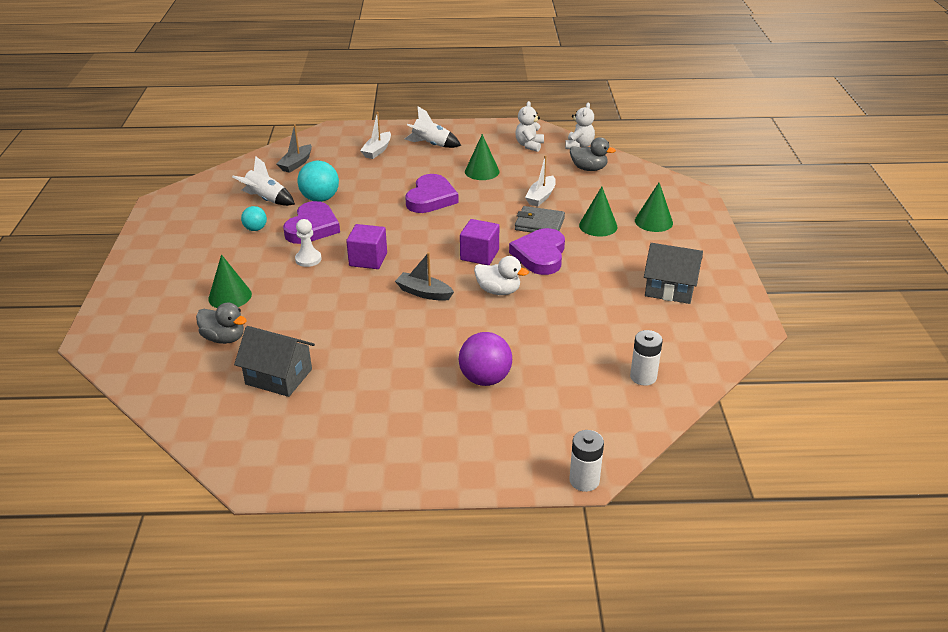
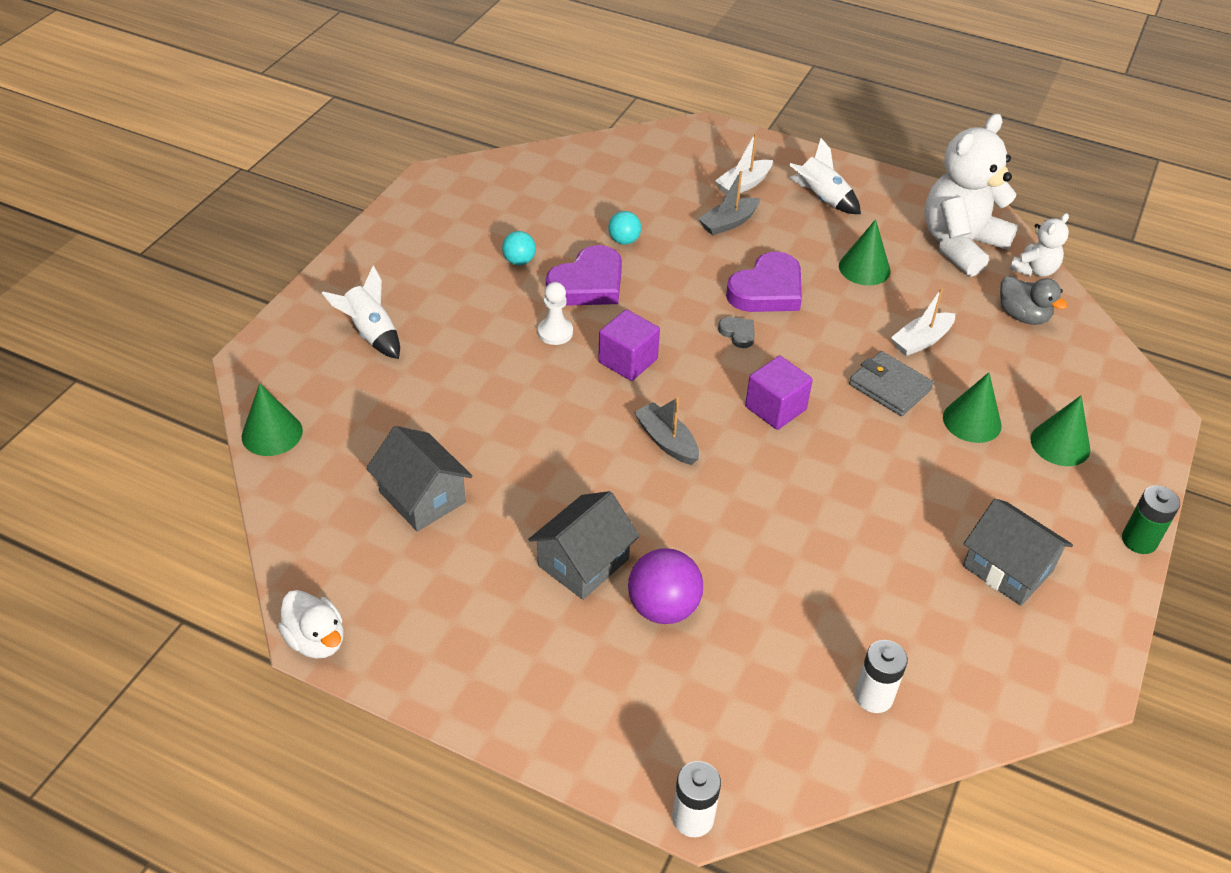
camera: 25 degrees right, 10 degrees up
grey duck [196,303,247,344] -> none
green cone [208,254,252,308] -> green cone moved to [242,383,303,456]
white rocket [232,156,295,206] -> white rocket moved to [322,266,400,359]
grey boat [276,124,312,173] -> grey boat moved to [698,171,760,236]
turquoise ball [297,161,339,202] -> turquoise ball [608,211,641,245], size x0.58
white duck [474,256,529,295] -> white duck moved to [278,590,344,659]
purple heart [509,228,565,275] -> none
white teddy bear [515,101,544,152] -> white teddy bear [924,114,1018,277], size x2.03
none -> grey house [528,491,640,600]
none -> grey heart [718,317,755,348]
none -> green battery [1122,485,1180,554]

